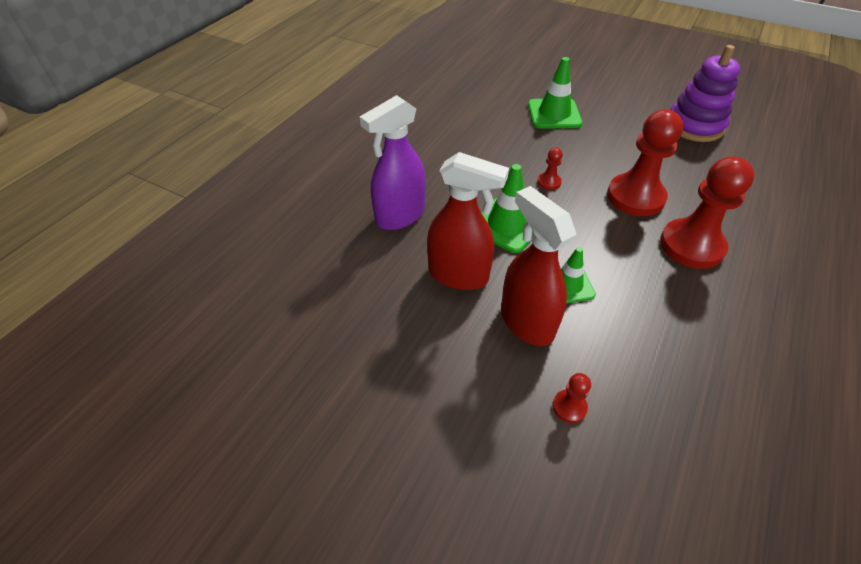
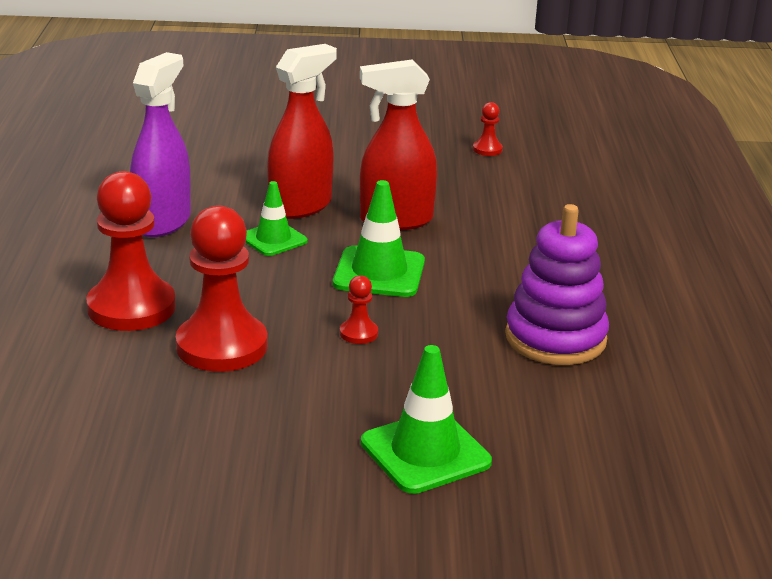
camera: 150 degrees right, 20 degrees down
purple spray bottle [360,95,425,230] -> purple spray bottle moved to [130,52,191,237]
red spray bottle [501,186,576,346] -> red spray bottle turned 75 degrees counterclockwise [267,44,337,219]
red pawn [552,373,591,423] -> red pawn moved to [473,102,503,156]
purple stacking toy [670,45,740,142] -> purple stacking toy moved to [505,204,609,365]

